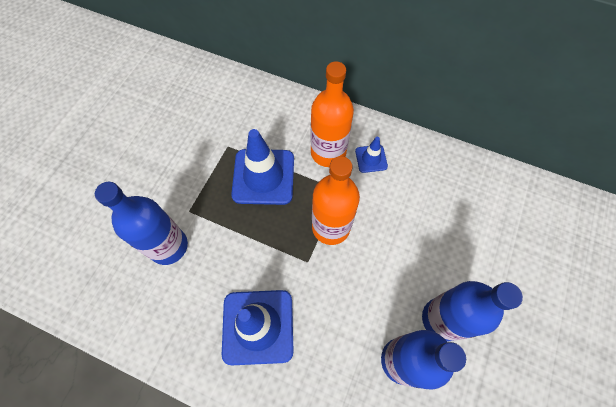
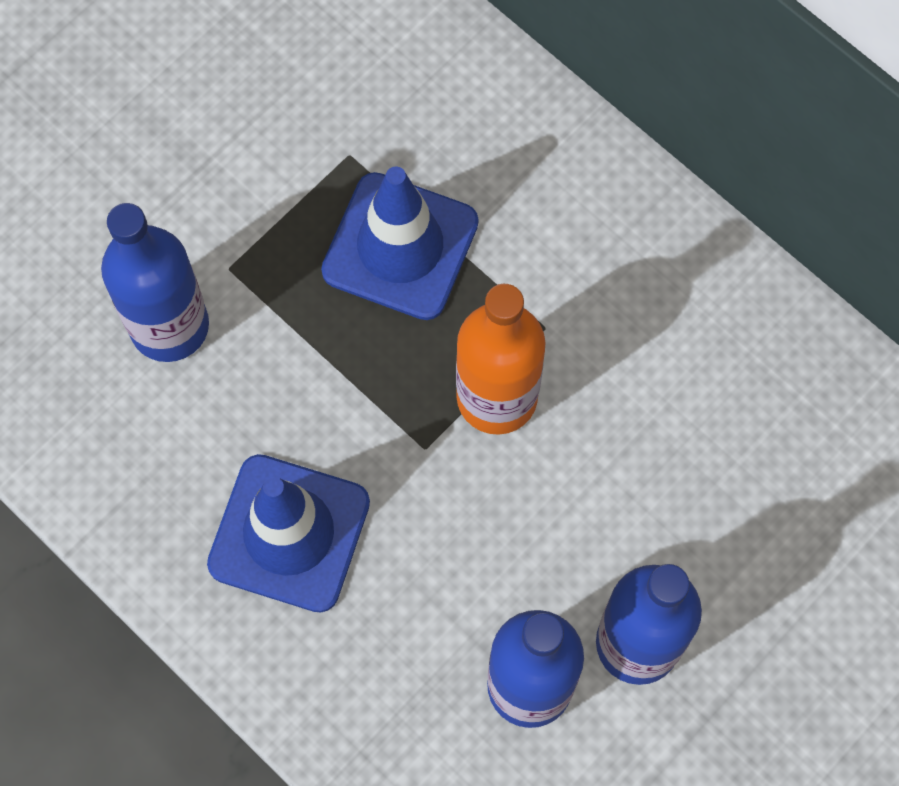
camera: 20 degrees right, 5 degrees up
orange bottle [310,61,354,167] -> none
blue traffic cone [355,137,388,173] -> none

